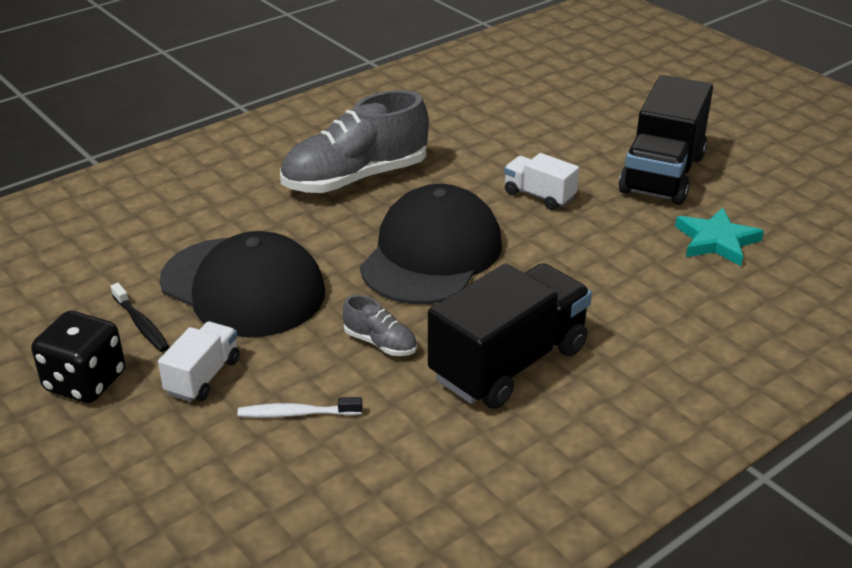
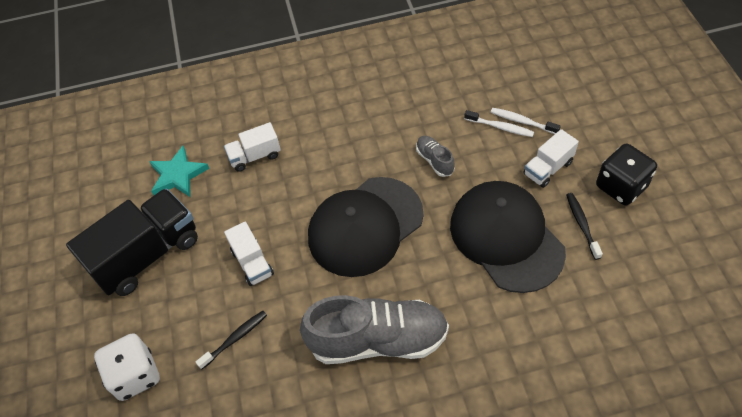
camera: 150 degrees left, 20 degrees up
black truck [428,263,592,409] -> none
none -> white dice [94,333,160,401]
none -> black toothbrush [196,311,267,369]
none -> white truck [224,122,281,172]
none -> white toothbrush [491,108,561,134]

